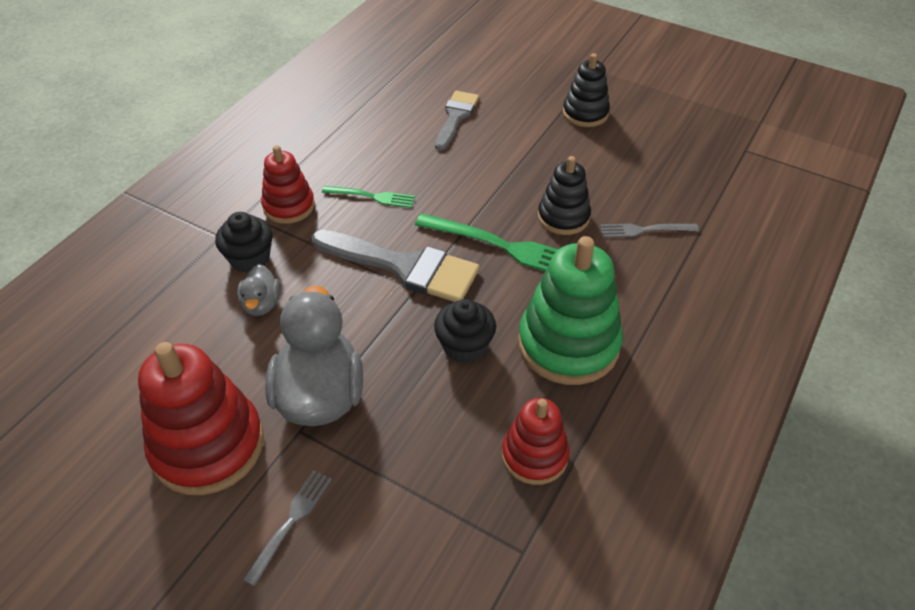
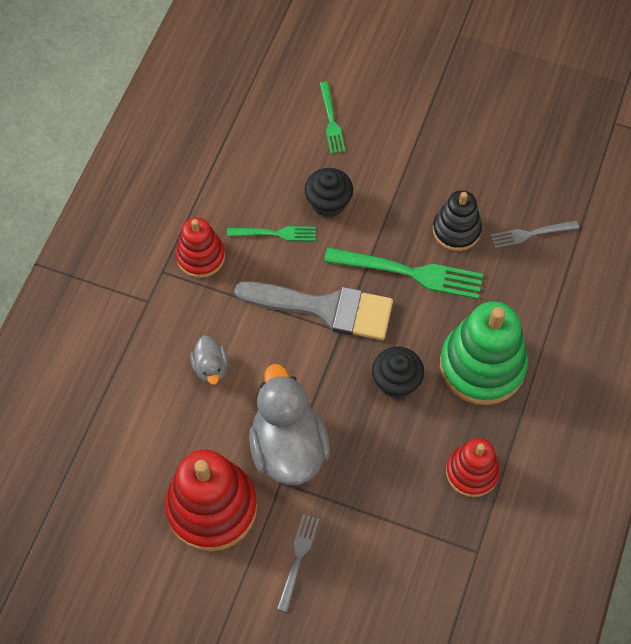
camera: 10 degrees left, 15 degrees up
black cupcake [215,212,272,273] -> black cupcake moved to [305,168,353,218]
grey brush [435,91,479,150] -> green fork [320,81,345,154]
black stacking toy [563,53,610,127] -> none

